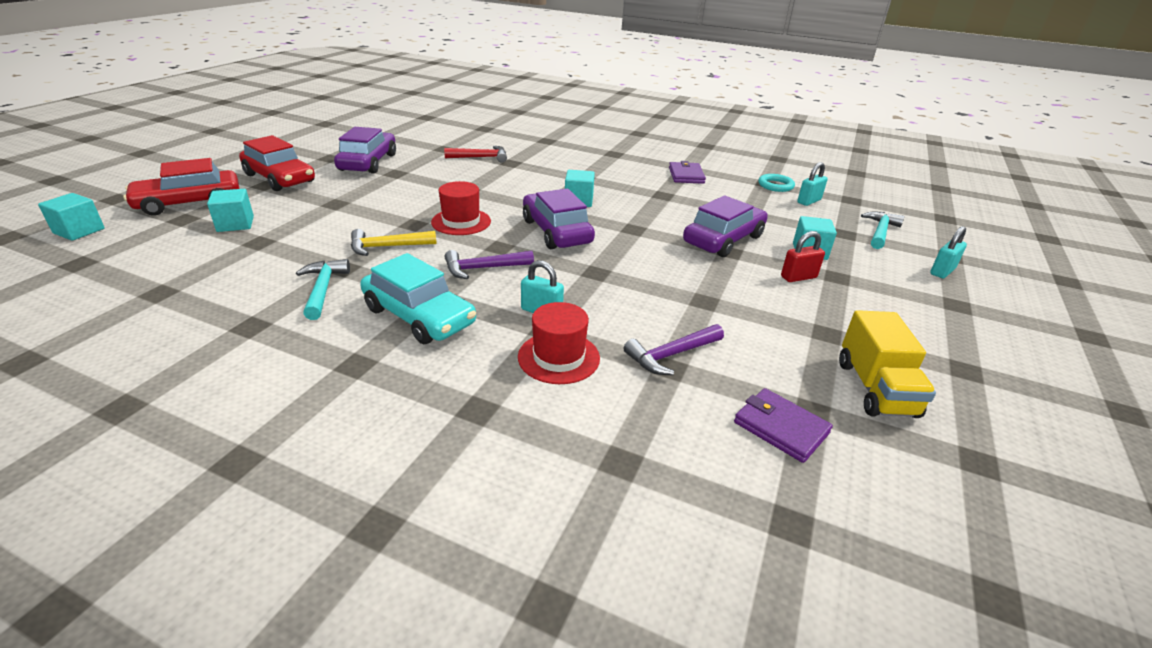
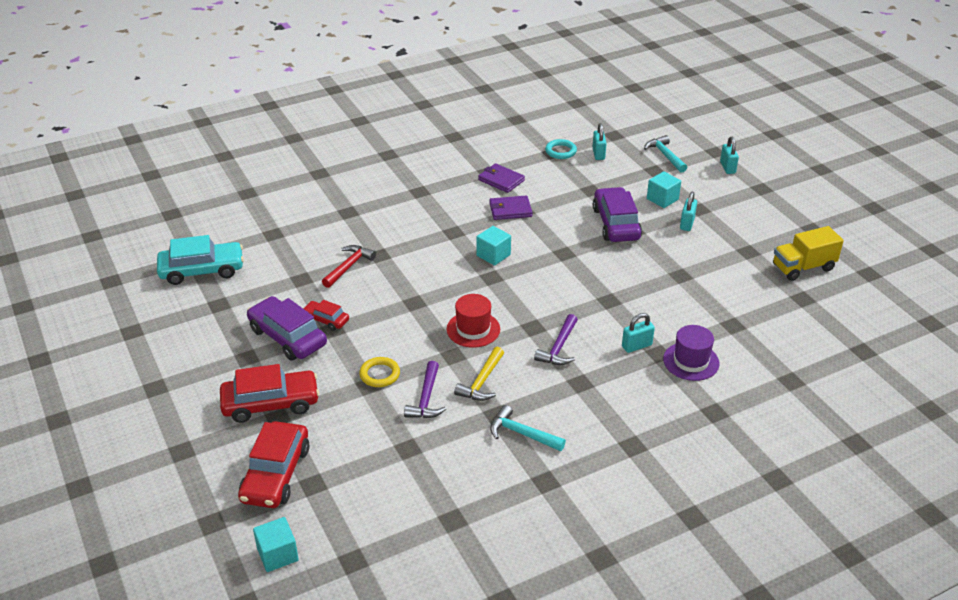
camera: 50 degrees left, 5 degrees up
turquoise cube [207,189,254,232] -> none
turquoise car [360,253,476,344] -> turquoise car moved to [157,235,244,285]
red hat [518,302,600,384] -> purple hat [663,325,719,381]
purple car [523,189,595,249] -> none
purple hammer [624,324,724,375] -> purple hammer moved to [404,361,446,418]
purple wallet [734,388,833,463] -> purple wallet moved to [489,196,533,220]
red padlock [781,231,825,282] -> turquoise padlock [680,192,697,231]
yellow truck [839,310,936,418] -> yellow truck turned 120 degrees clockwise [773,226,844,281]
none -> red car [303,300,349,331]
none -> yellow ring [359,357,400,387]

